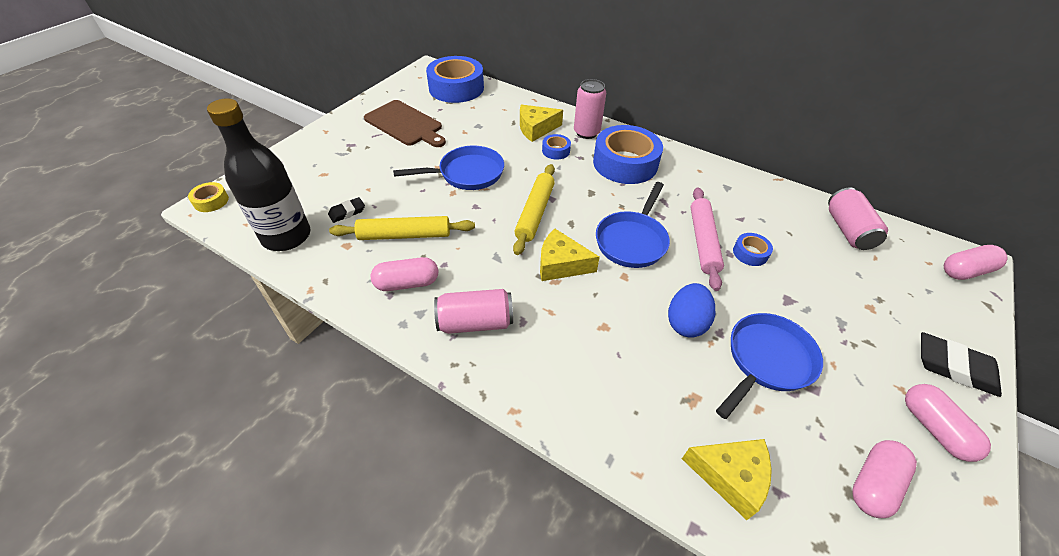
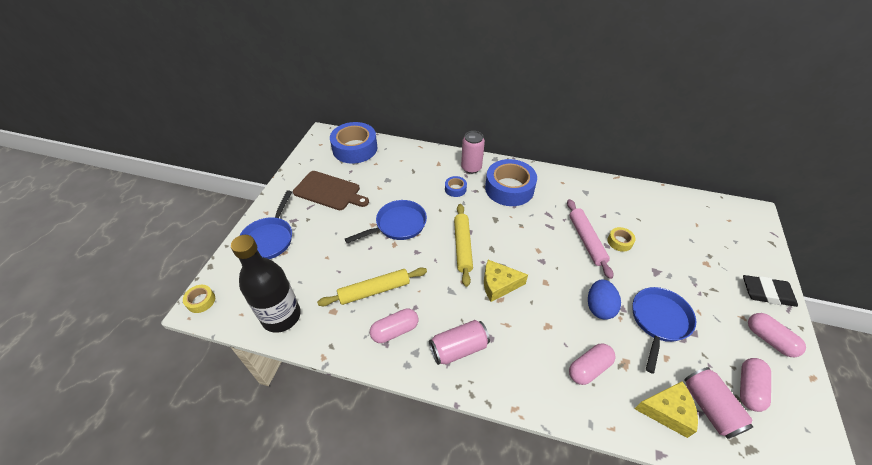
camera: 15 degrees left, 0 degrees up
black eraser [328,197,365,223] -> none
yellow cheese [520,105,563,142] -> none
blue pan [596,182,670,268] -> blue pan moved to [240,190,292,259]
blue tape [733,233,773,266] -> yellow tape [608,227,636,252]
pink can [828,188,888,250] -> pink can moved to [684,367,753,439]
pink capsule [944,245,1008,280] -> pink capsule moved to [569,343,616,385]

